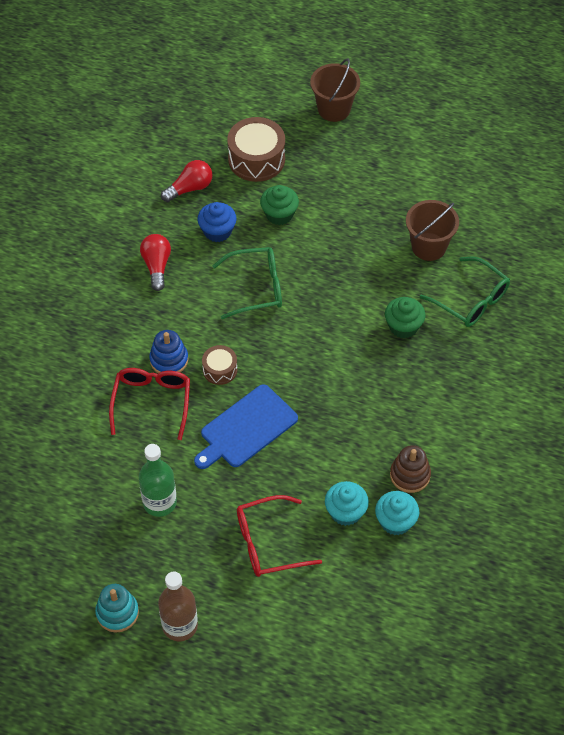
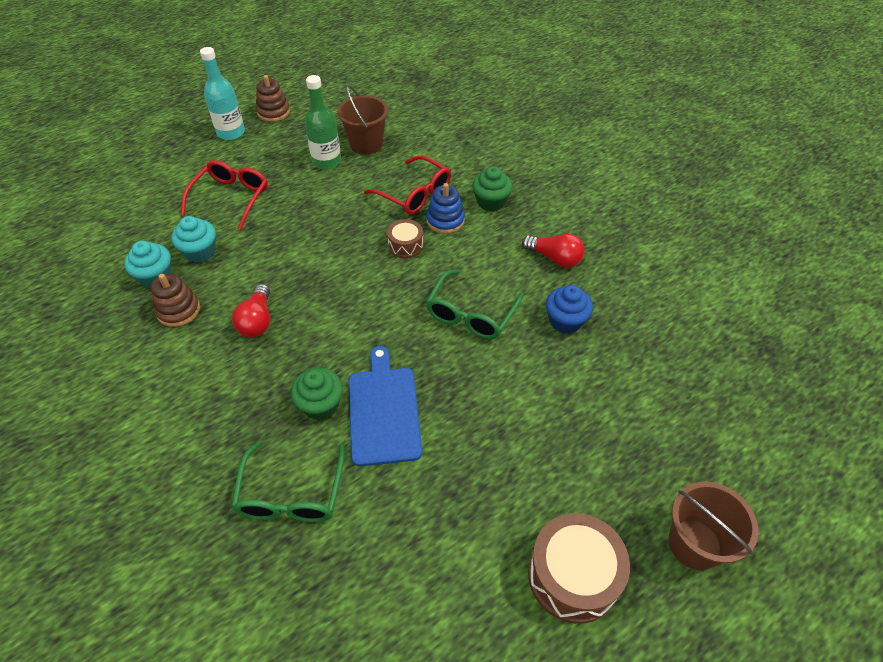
camera: 125 degrees right, 5 degrees down
turquoise stacking toy [95,584,139,633] -> brown stacking toy [256,75,290,122]
brown bottle [158,572,198,641] -> turquoise bottle [200,47,245,140]
red light bulb [161,160,213,202] -> red light bulb moved to [232,284,270,337]
blue cutting board [194,384,298,469] -> blue cutting board moved to [348,346,422,466]
brown drum [227,117,285,182] -> brown drum moved to [528,513,630,624]
green cupcake [260,185,299,225] -> green cupcake moved to [472,166,513,211]
brown bucket [406,200,459,261] -> brown bucket moved to [337,85,388,155]
green glasses [420,257,510,327] -> green glasses turned 75 degrees counterclockwise [231,441,345,522]

